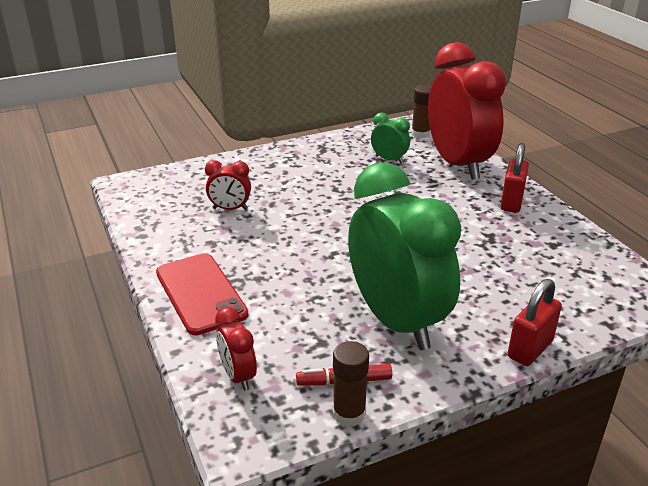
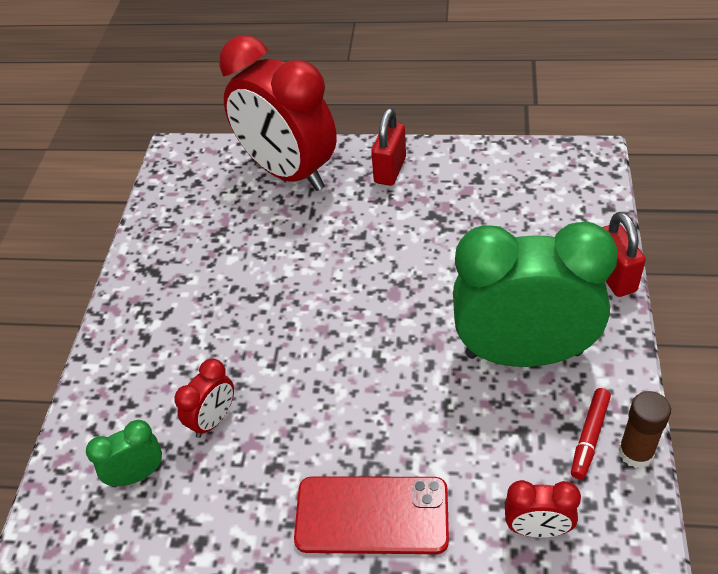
camera: 55 degrees left, 15 degrees up
green clock [371,113,410,164] -> green clock moved to [86,420,162,487]
brown glue stick [411,85,431,138] -> none
red clock [428,42,506,180] -> red clock turned 150 degrees counterclockwise [220,35,337,191]
red padlock [501,143,529,213] -> red padlock turned 60 degrees clockwise [371,108,406,186]

